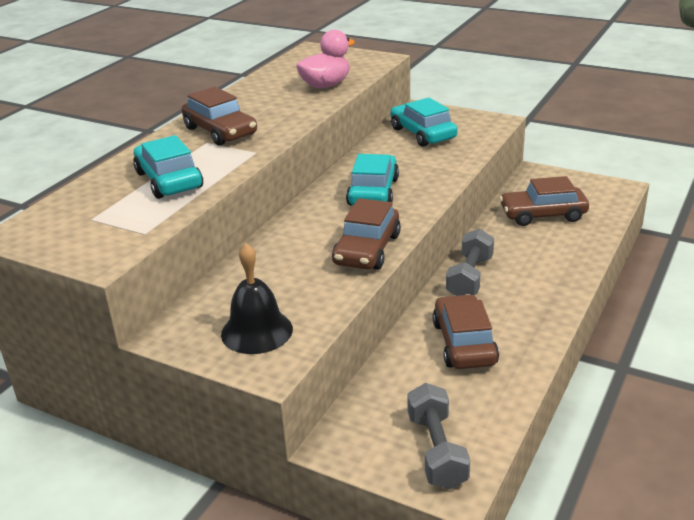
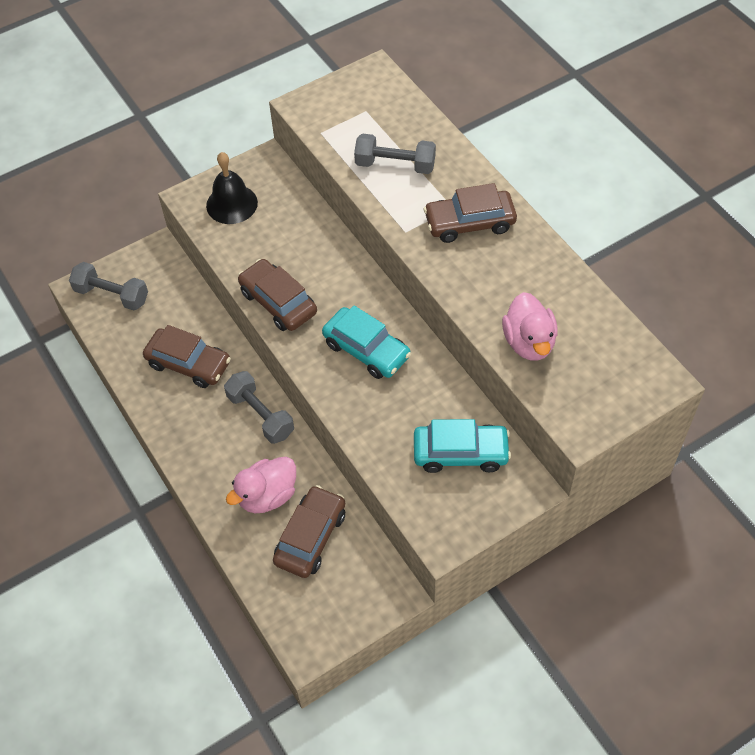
camera: 120 degrees right, 25 degrees up
turquoise car [133,135,203,199] -> grey dumbbell [354,133,436,174]
none -> pink duck [226,457,296,513]

